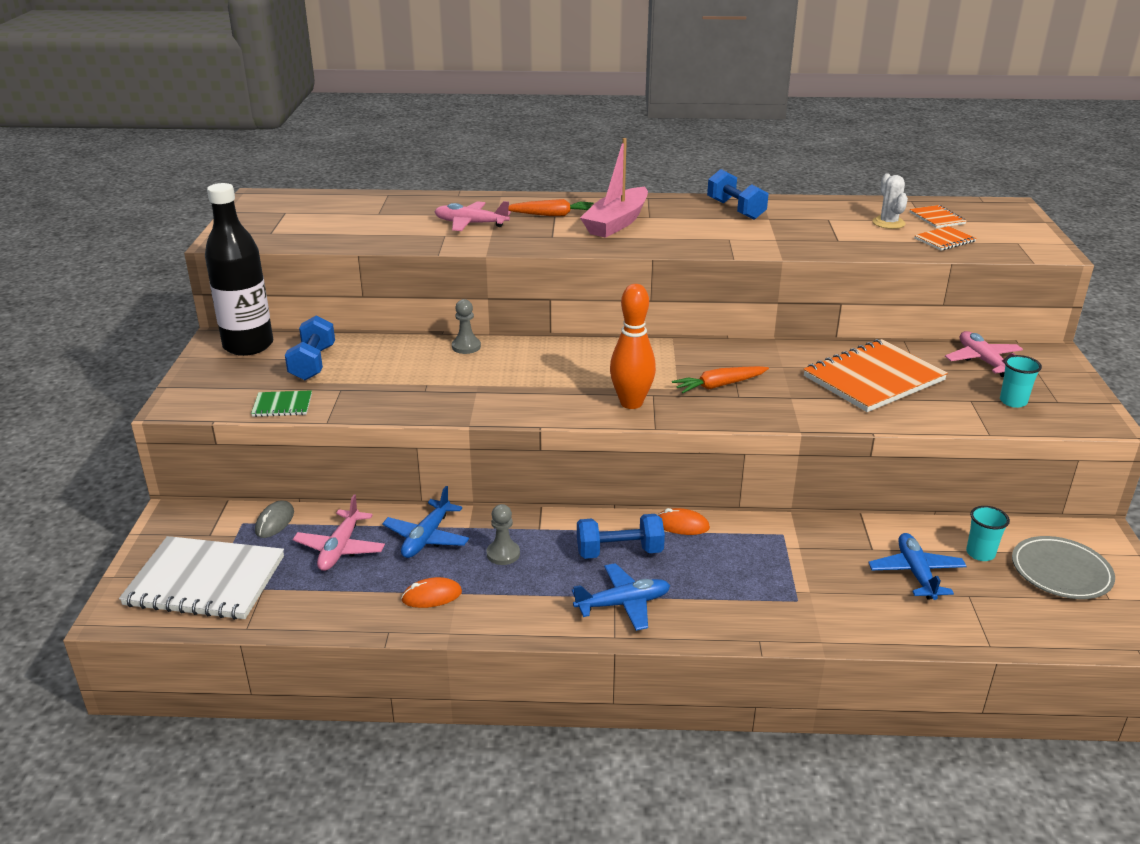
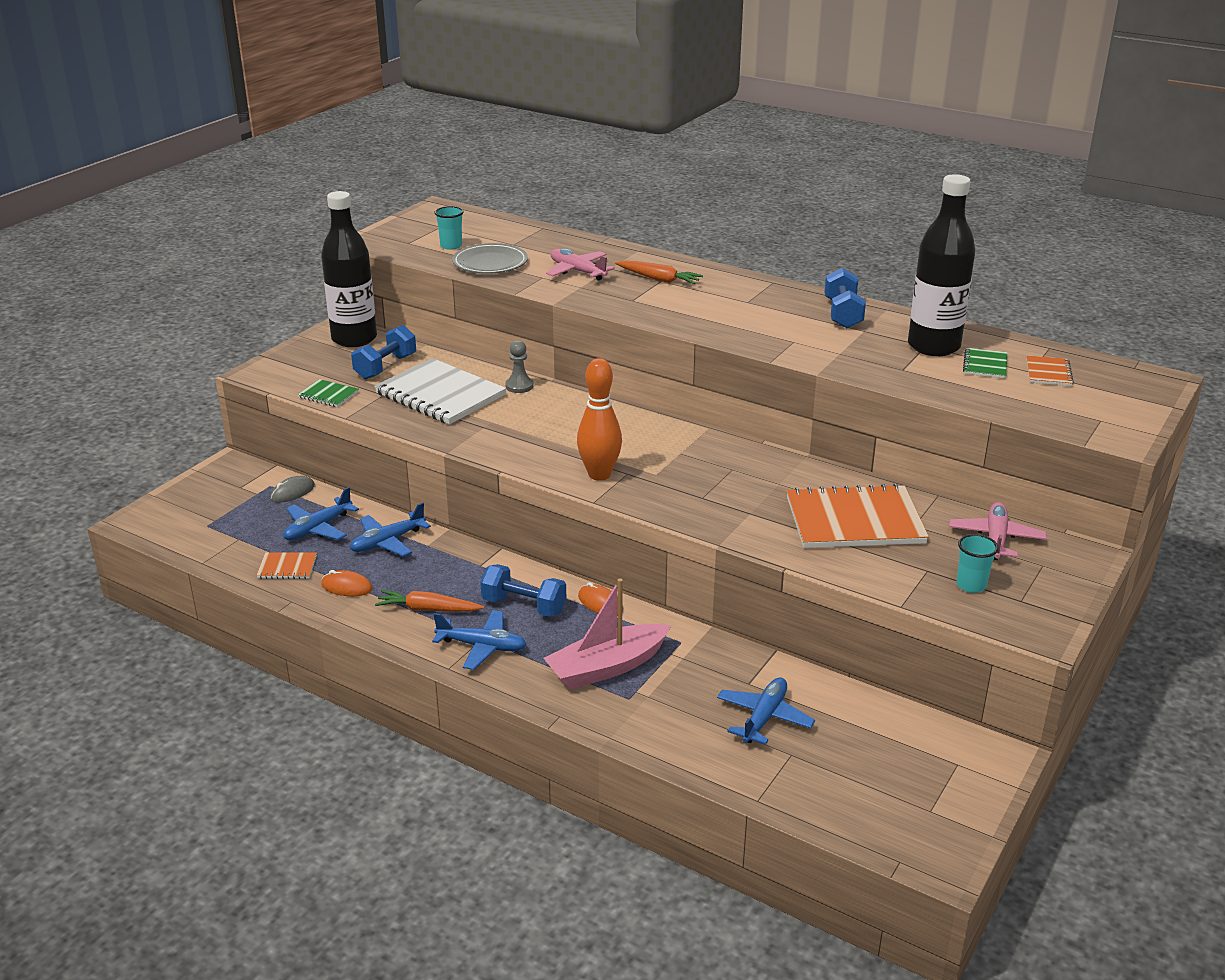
camera: 30 degrees right, 0 degrees up
white notebook [119,536,284,620] -> white notebook moved to [374,358,506,425]
pink plane [293,495,385,571] -> blue plane [283,487,359,540]
grey pawn [487,504,520,565] -> none
pink boat [580,138,648,238] -> pink boat moved to [544,578,671,689]
orange carrot [672,366,769,393] -> orange carrot moved to [375,590,484,612]
white cactus [872,173,908,229] -> green notebook [963,348,1007,378]
orange notebook [914,226,976,251] -> orange notebook moved to [256,553,317,579]
turquoise cup [966,506,1010,561] -> turquoise cup moved to [434,206,464,250]
grey plate [1012,536,1115,599] -> grey plate moved to [452,243,528,274]
none -> black bottle [908,174,975,356]

